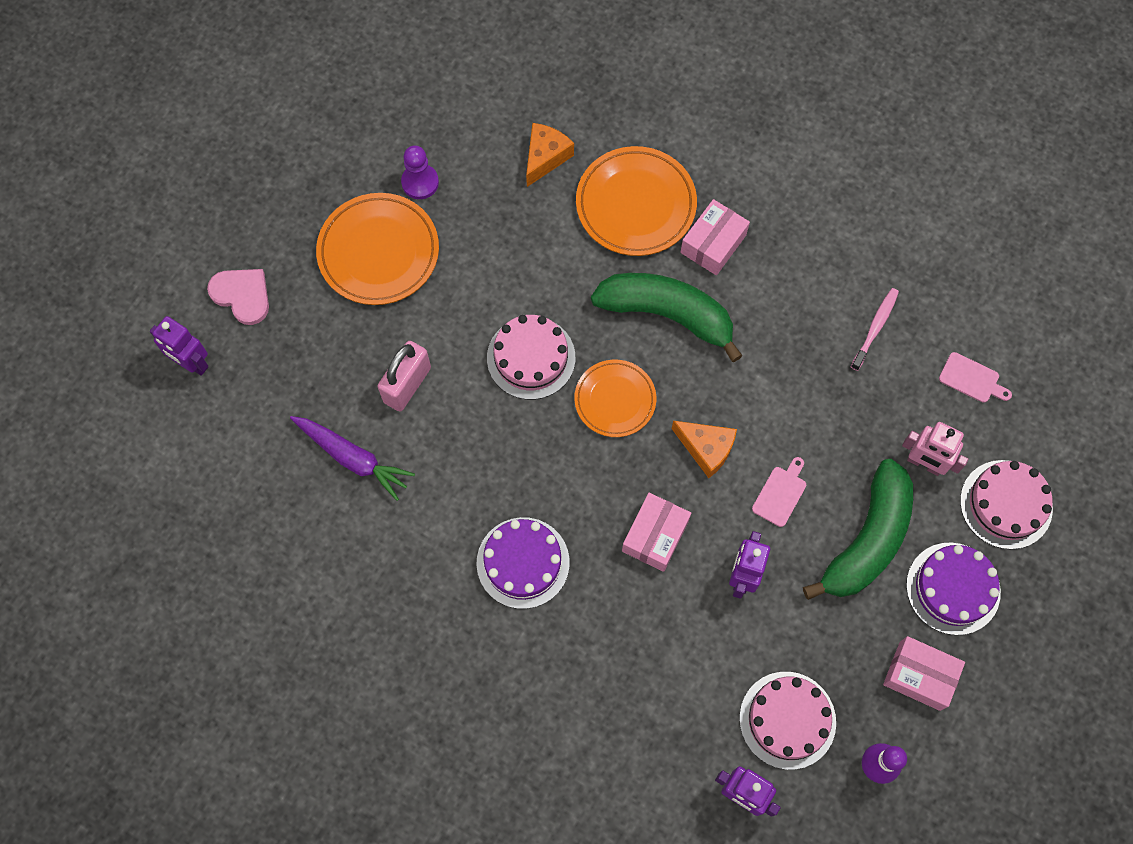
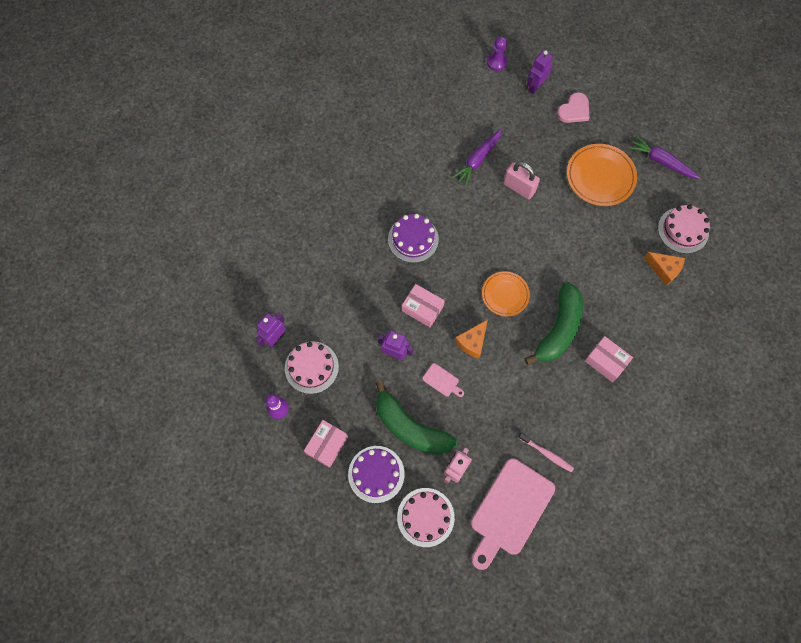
camera: 95 degrees right, 0 degrees up
purple pawn [401,146,439,199] -> purple pawn moved to [487,37,508,71]
pink cake [487,315,575,400] -> pink cake moved to [658,205,710,254]
orange plate [576,146,697,256] -> none
pink cutting board [939,352,1012,403] -> pink cutting board [471,458,555,570], size x2.43
none -> purple carrot [628,135,700,179]

